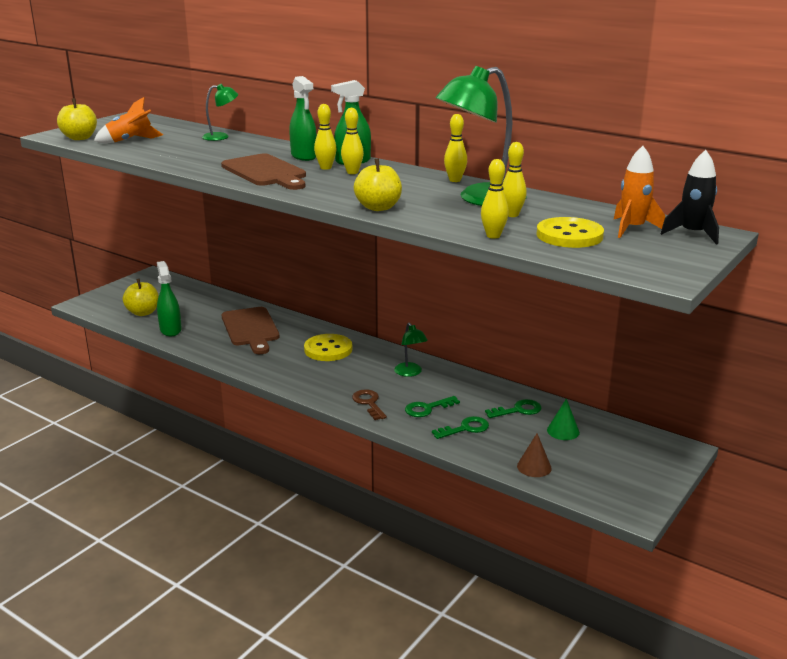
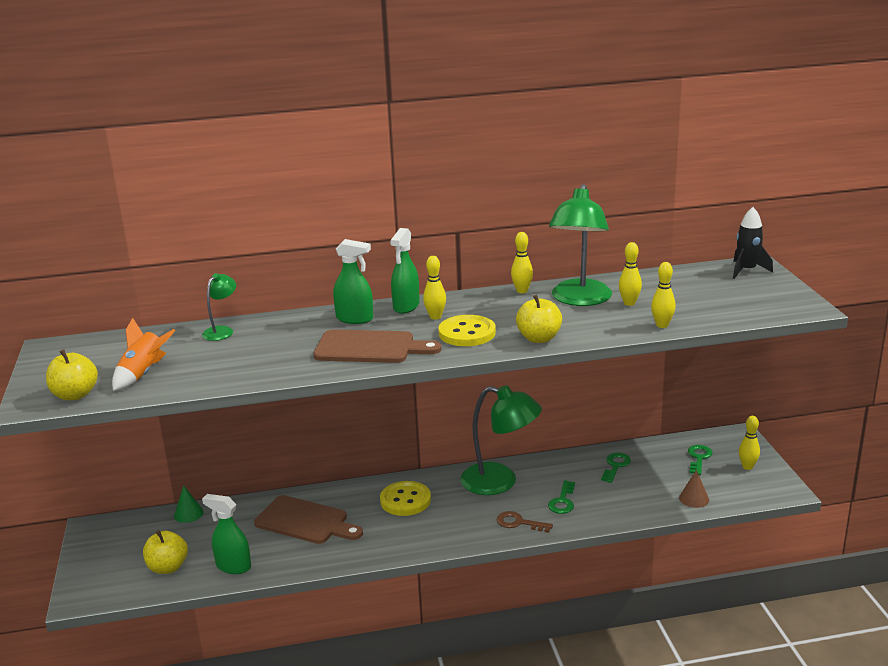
camera: 45 degrees left, 0 degrees up
yellow bowling pin [314,104,337,170] -> yellow bowling pin moved to [739,416,760,470]
green lamp [394,323,428,377] -> green lamp [460,385,542,495], size x2.03
green key [432,416,489,439] -> green key moved to [688,445,712,475]
yellow button [537,217,604,248] -> yellow button moved to [438,315,496,346]
green cone [547,399,580,440] -> green cone moved to [174,486,204,523]
orange rocket [614,146,665,238] -> none

